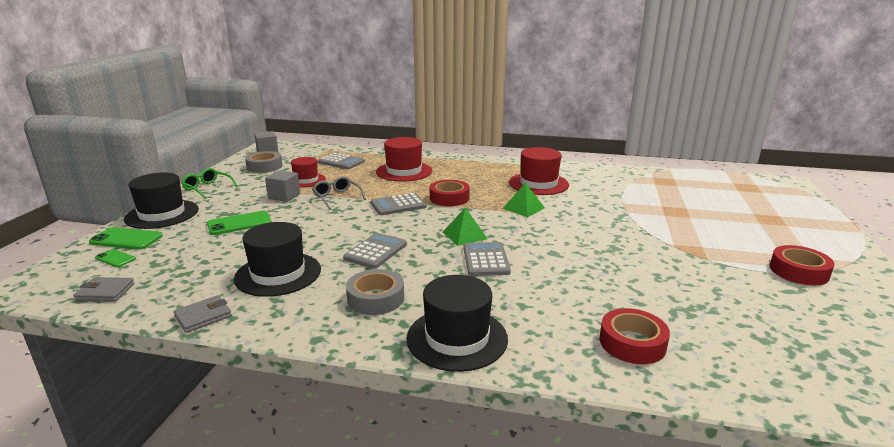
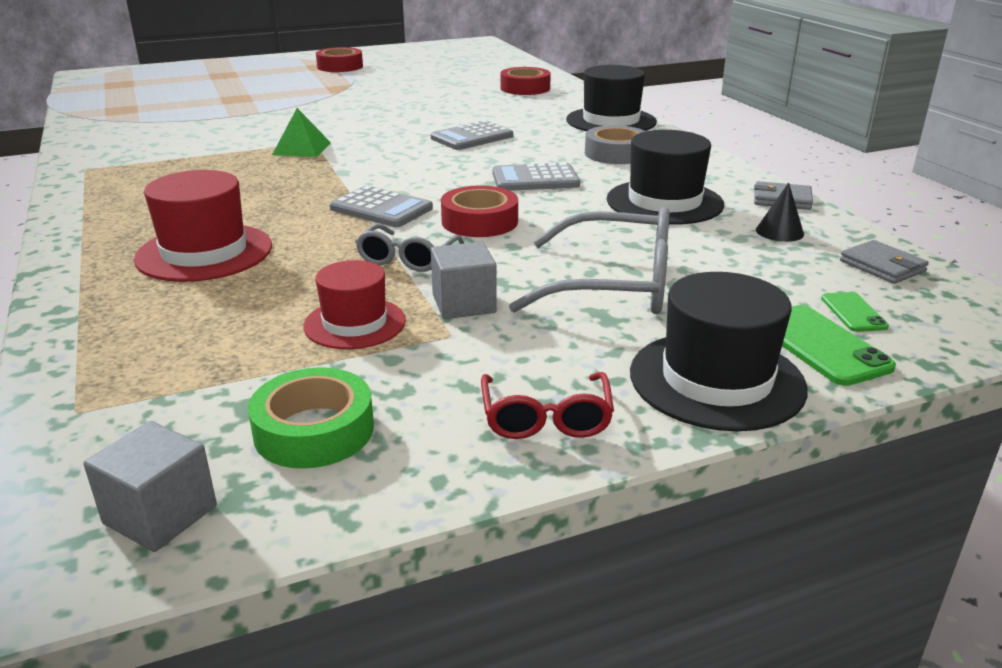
camera: 125 degrees left, 5 degrees up
green glasses [181,168,238,199] -> red glasses [481,372,614,439]
green phone [207,211,271,235] -> grey glasses [509,207,669,314]
grey tape [245,151,283,173] -> green tape [248,367,374,469]
grey calculator [318,153,365,169] -> none
red tape [430,180,470,206] -> red tape moved to [441,185,518,237]
green pyramid [443,208,488,246] -> none
red hat [509,147,569,195] -> none
none -> black cone [756,182,804,242]

